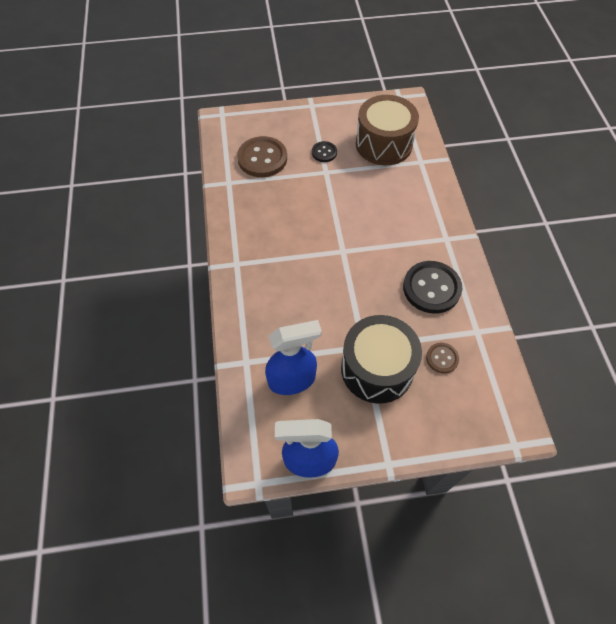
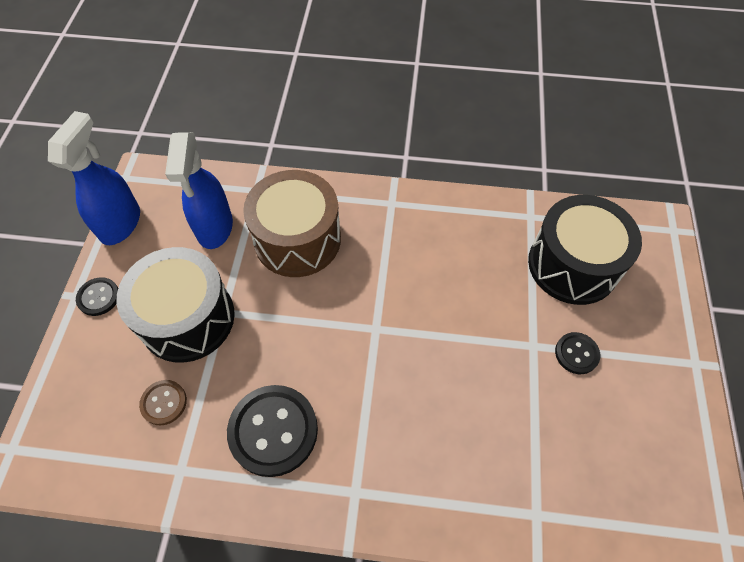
camera: 105 degrees right, 0 degrees up
brown button [237,136,287,177] -> black drum [528,195,642,305]
brown drum [356,95,419,165] -> brown drum moved to [243,170,341,277]
none -> black button [76,277,118,316]

